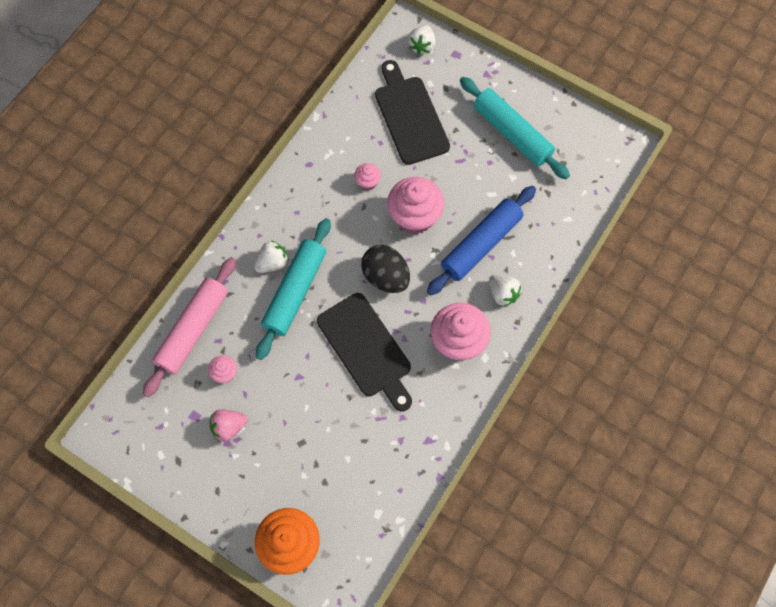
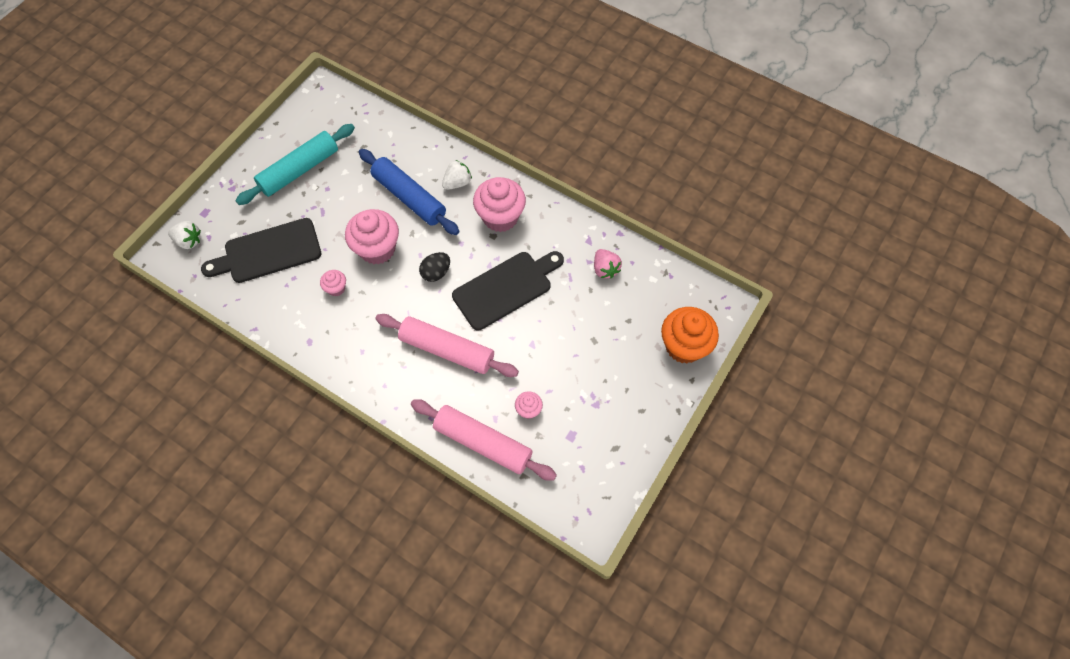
camera: 90 degrees left, 5 degrees down
pink strawberry [210,410,248,442] -> pink strawberry moved to [594,249,622,279]
white strawberry [254,240,289,273] -> none
turquoise rolling pin [256,218,331,360] -> pink rolling pin [375,314,519,377]
black egg [361,245,410,293] -> black egg [419,252,450,282], size x0.66

